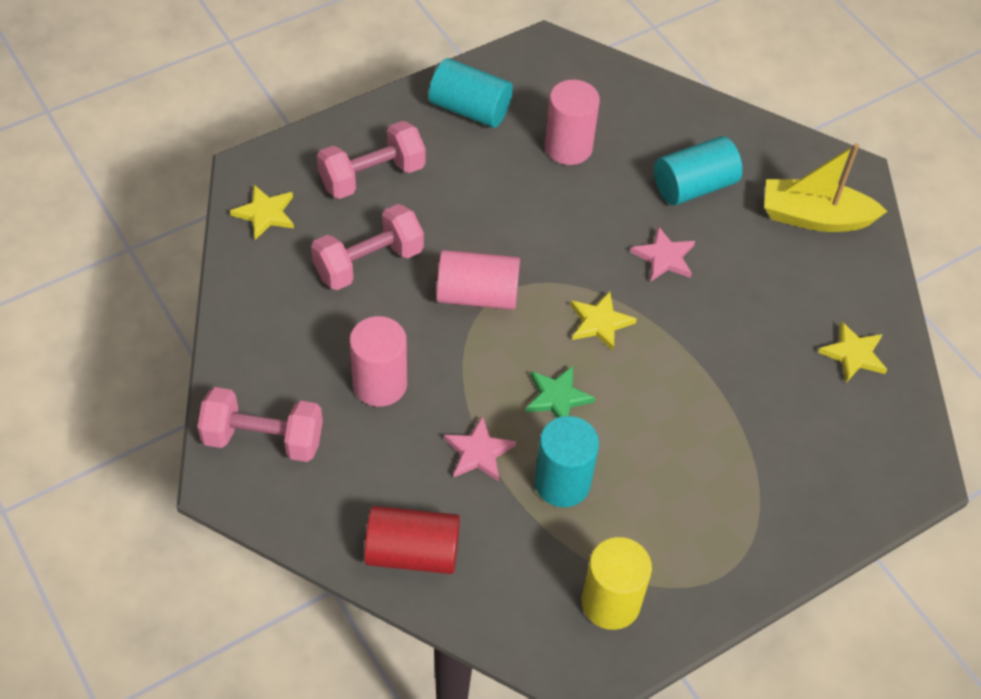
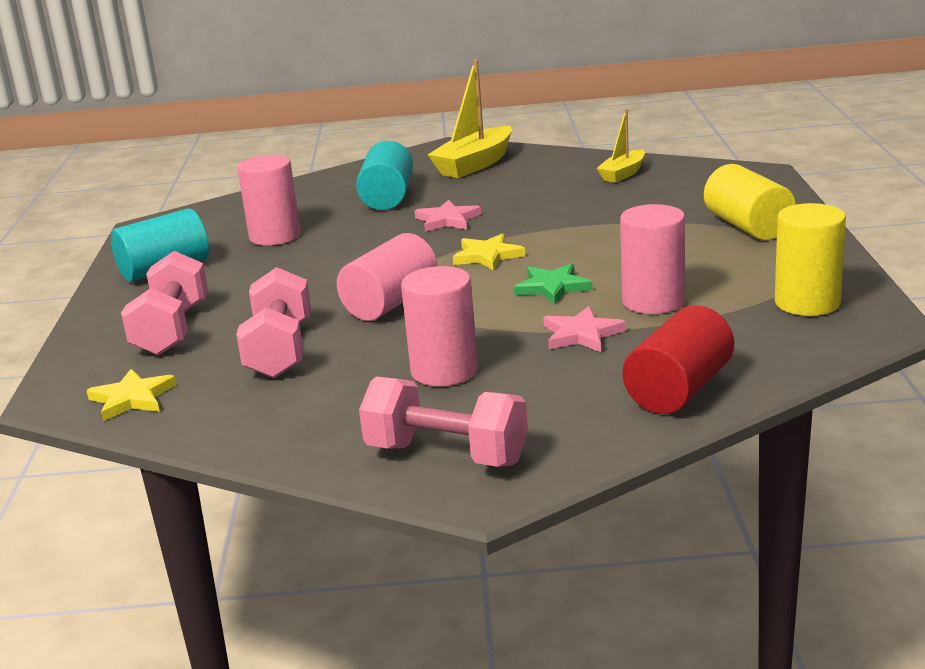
camera: 55 degrees left, 30 degrees down
pink dumbbell [197,387,323,462] -> pink dumbbell turned 75 degrees clockwise [359,377,528,467]
turquoise cylinder [534,416,599,507] -> pink cylinder [620,204,685,314]
yellow star [818,321,887,382] -> yellow boat [597,109,645,183]
none -> yellow cylinder [704,164,796,240]

